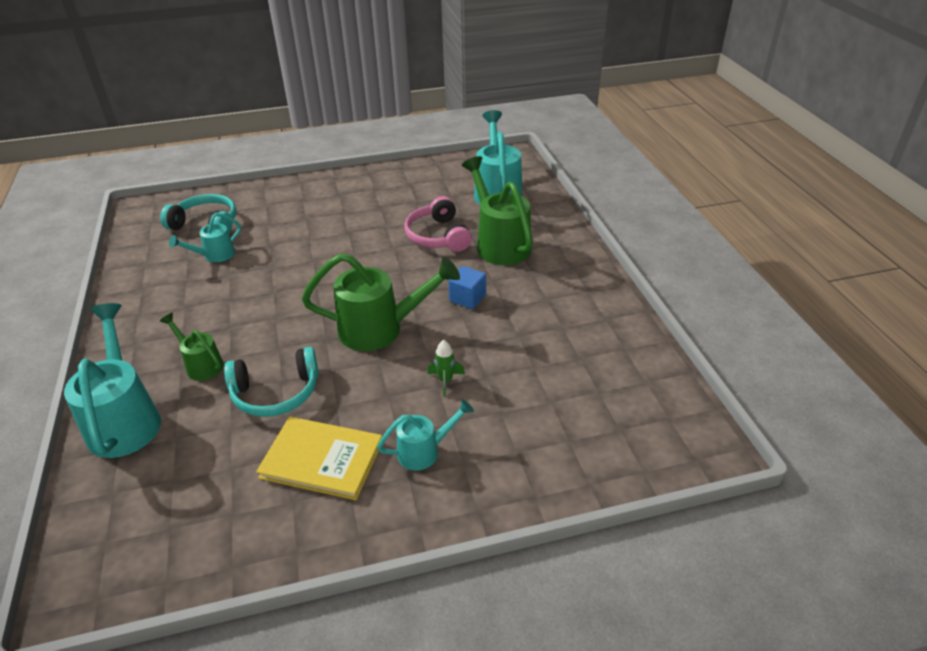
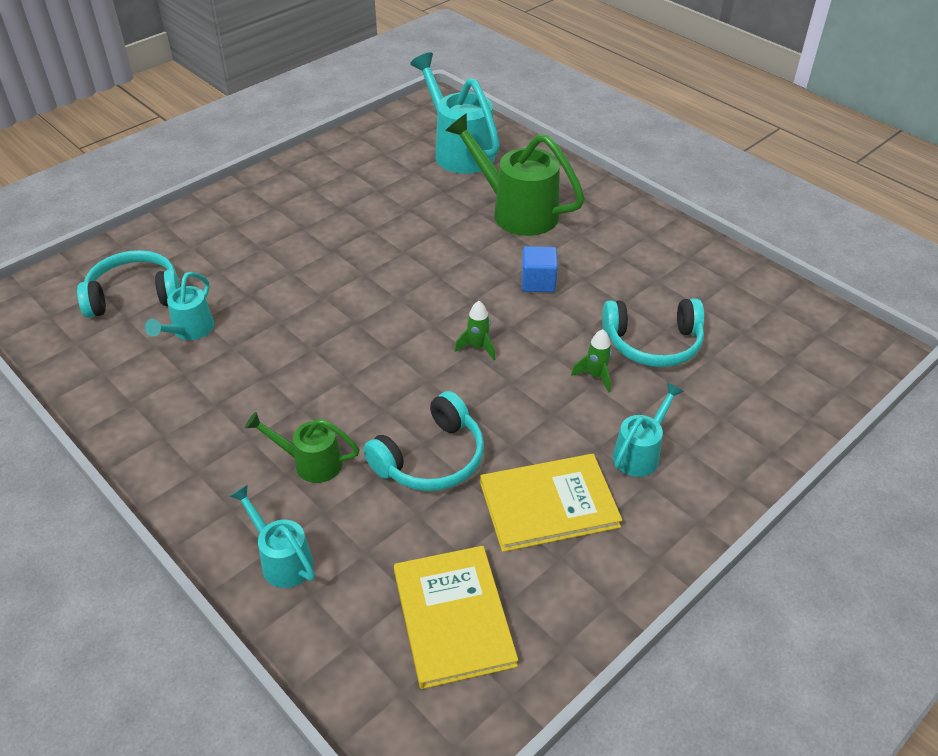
camera: 30 degrees left, 5 degrees up
turquoise watering can [64,303,161,458] -> turquoise watering can [229,485,315,588], size x0.55
green watering can [302,253,460,351] -> green rocket [455,301,496,360]
pink headphones [404,196,472,252] -> none
none -> yellow book [394,546,518,689]
none -> turquoise headphones [602,298,705,367]

